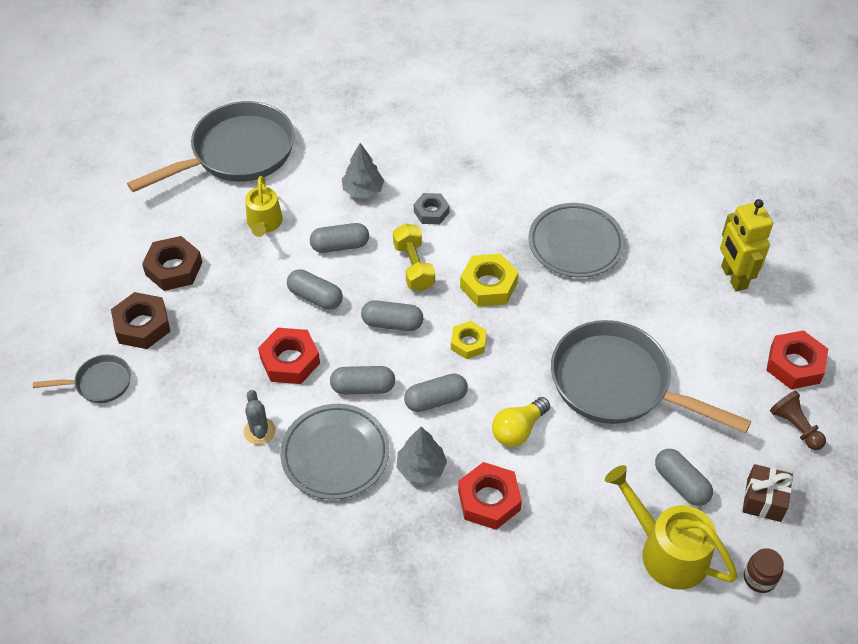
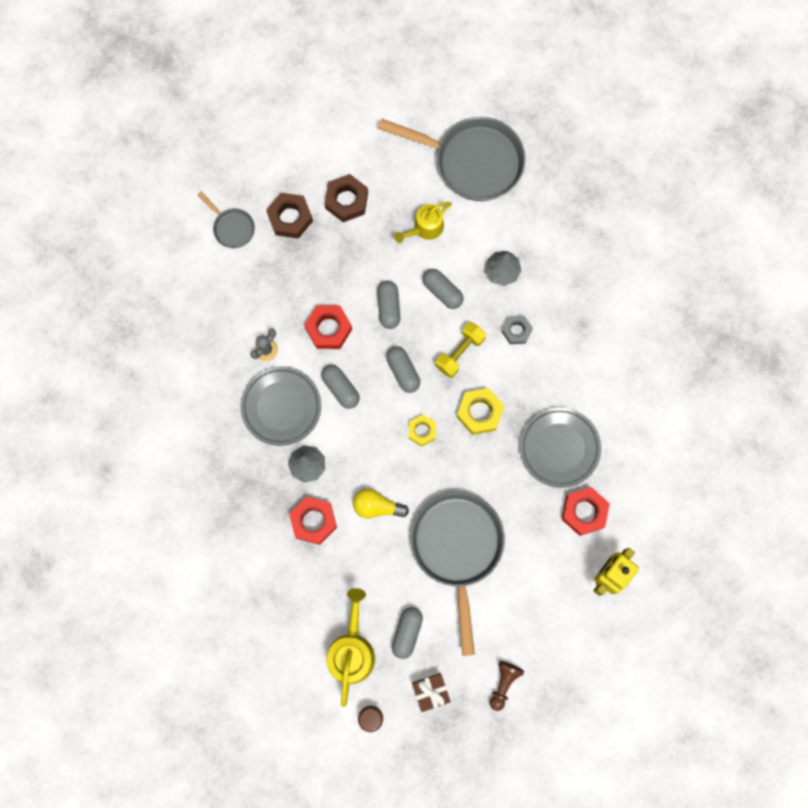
camera: 55 degrees right, 25 degrees up
grey capsule [404,373,468,412] -> none
red nut [766,330,828,389] -> red nut moved to [562,487,610,536]

